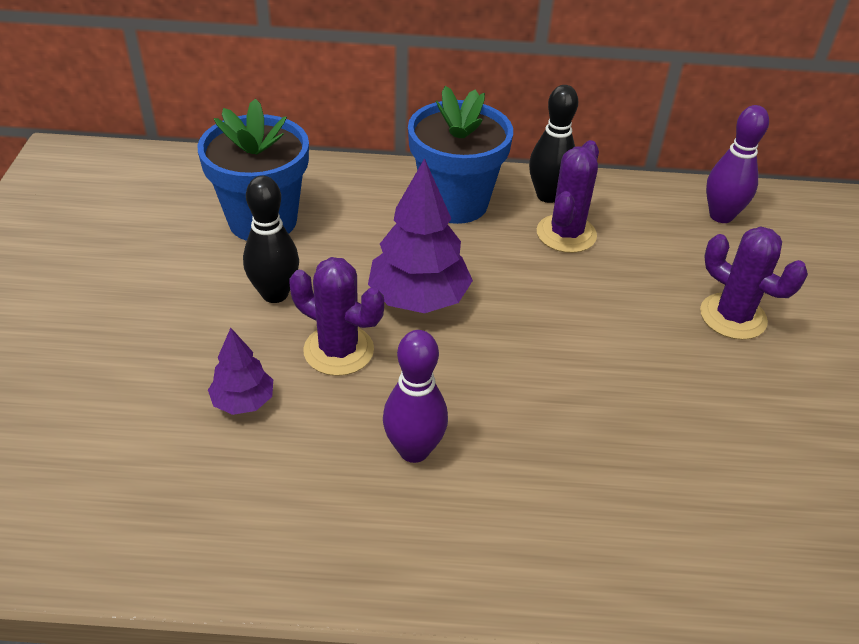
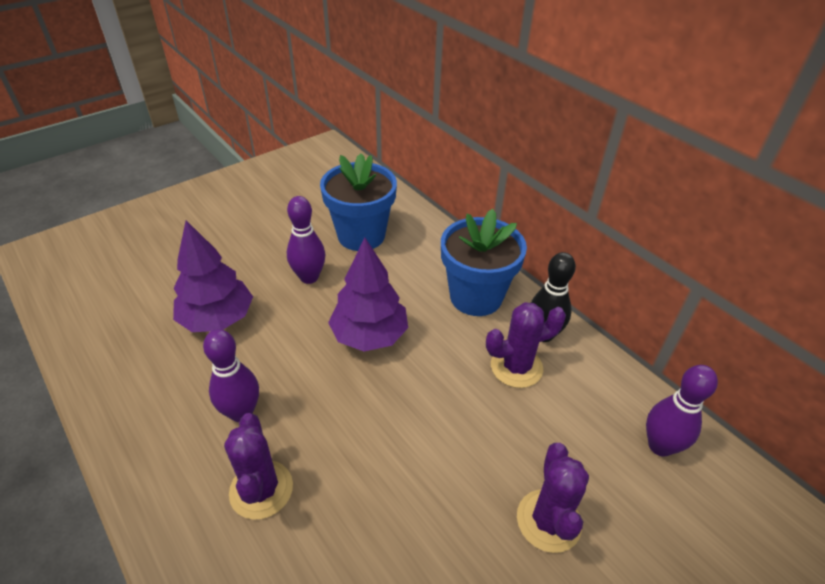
camera: 50 degrees right, 0 degrees up
purple tree [208,328,273,415] -> purple tree [173,220,253,332], size x1.80
black bowling pin [243,176,299,303] -> purple bowling pin [287,196,325,284]
purple cactus [289,257,384,376] -> purple cactus moved to [224,413,293,520]

